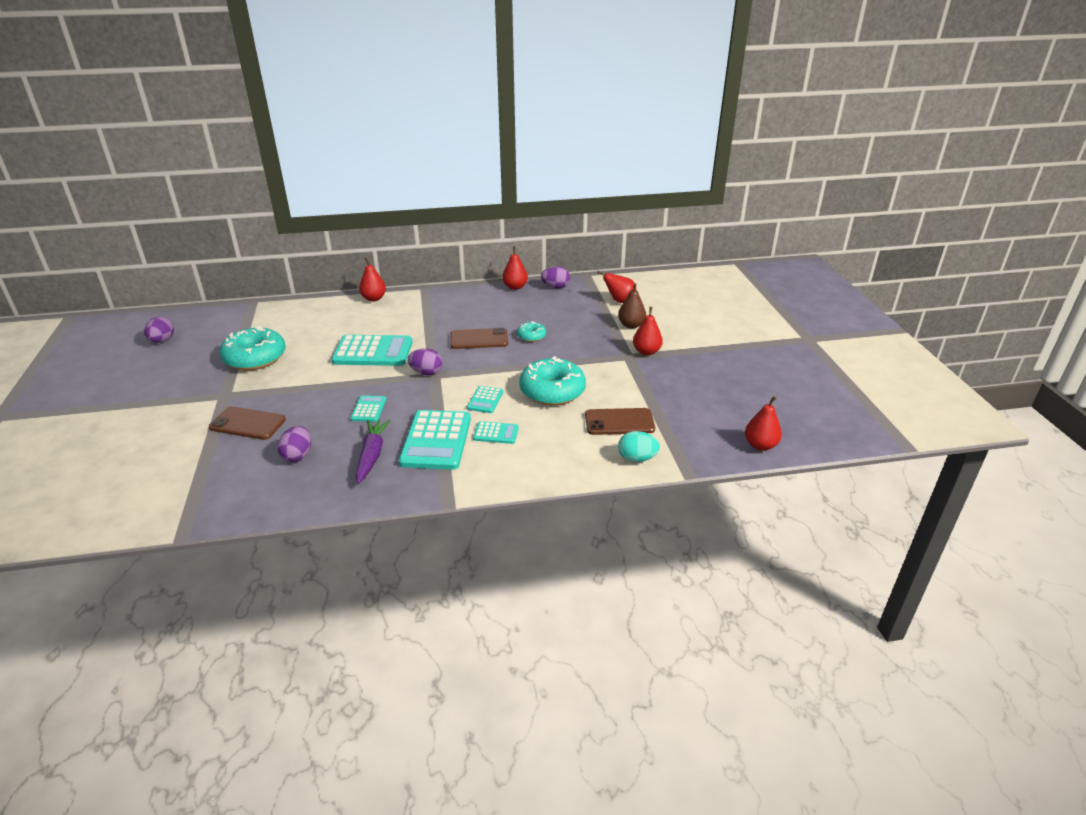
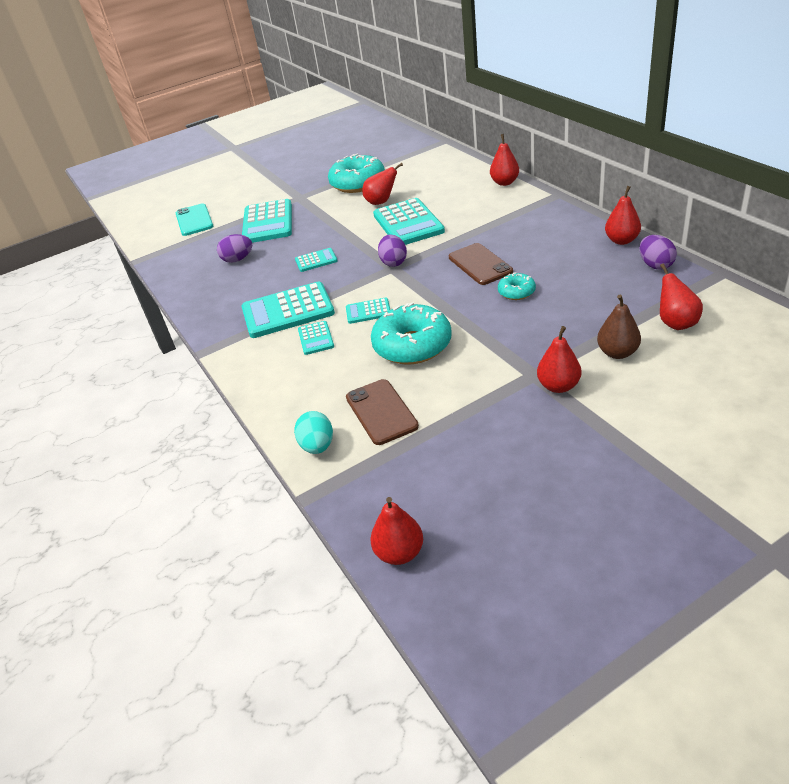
camera: 75 degrees right, 5 degrees up
purple egg [144,317,174,343] -> none
brown phone [209,406,286,440] -> turquoise calculator [242,199,292,243]
purple carrot [356,420,391,484] -> none
none -> turquoise phone [176,203,213,236]
none -> red pear [362,163,403,205]

